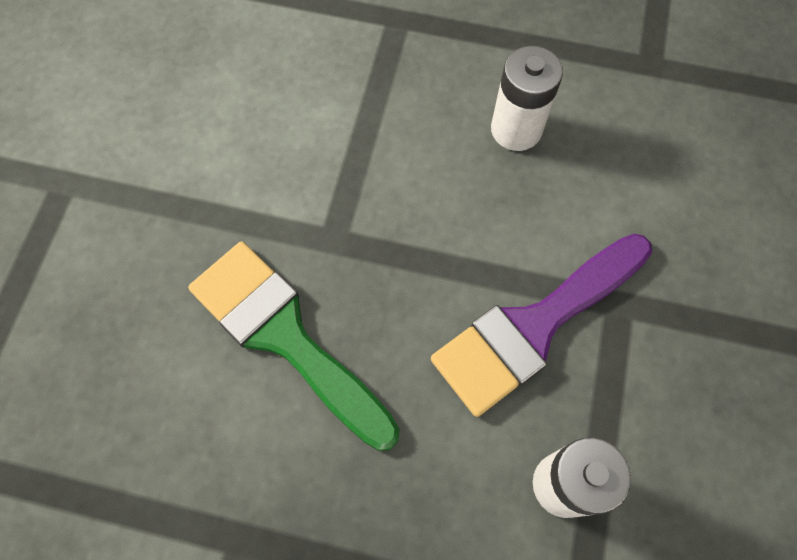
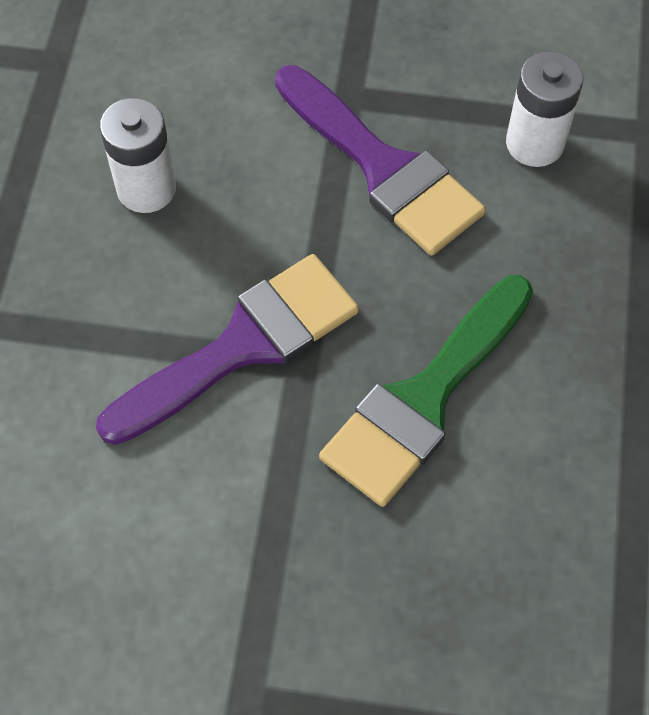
camera: 95 degrees left, 5 degrees down
none -> purple brush [96,254,359,445]

